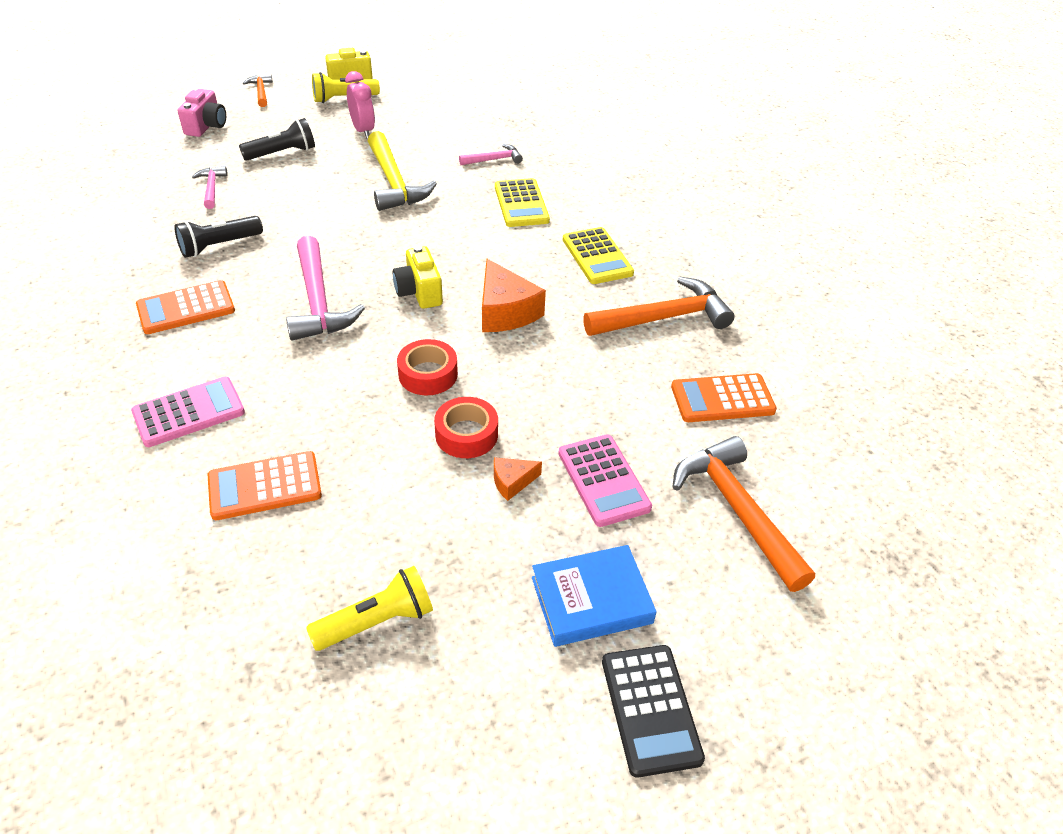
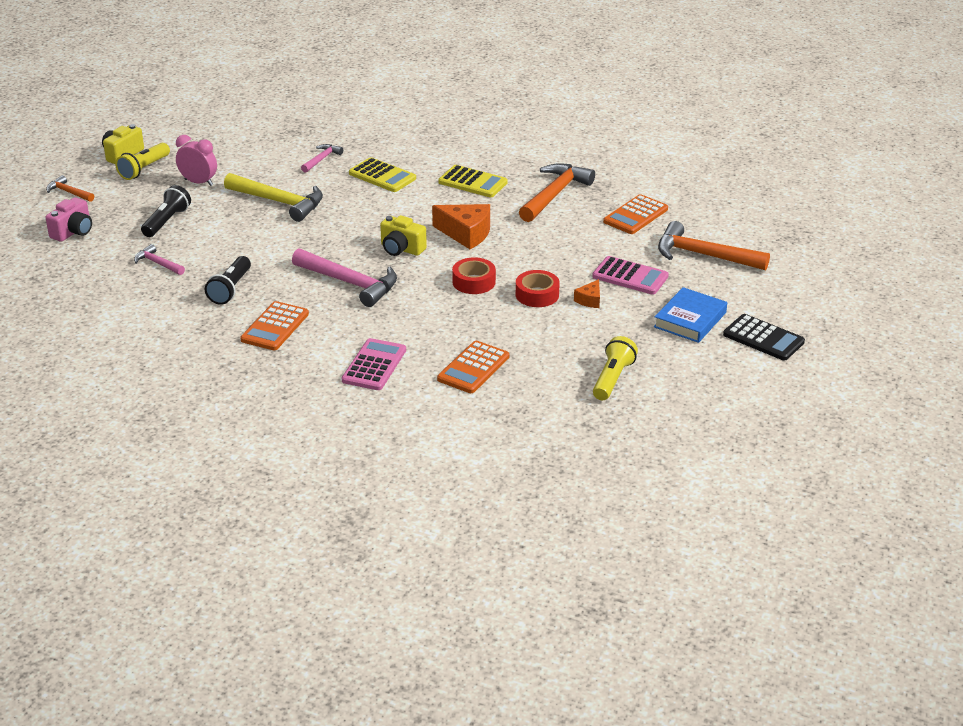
camera: 40 degrees left, 10 degrees down
pink camera [178,89,226,137] -> pink camera turned 60 degrees clockwise [45,197,92,242]

